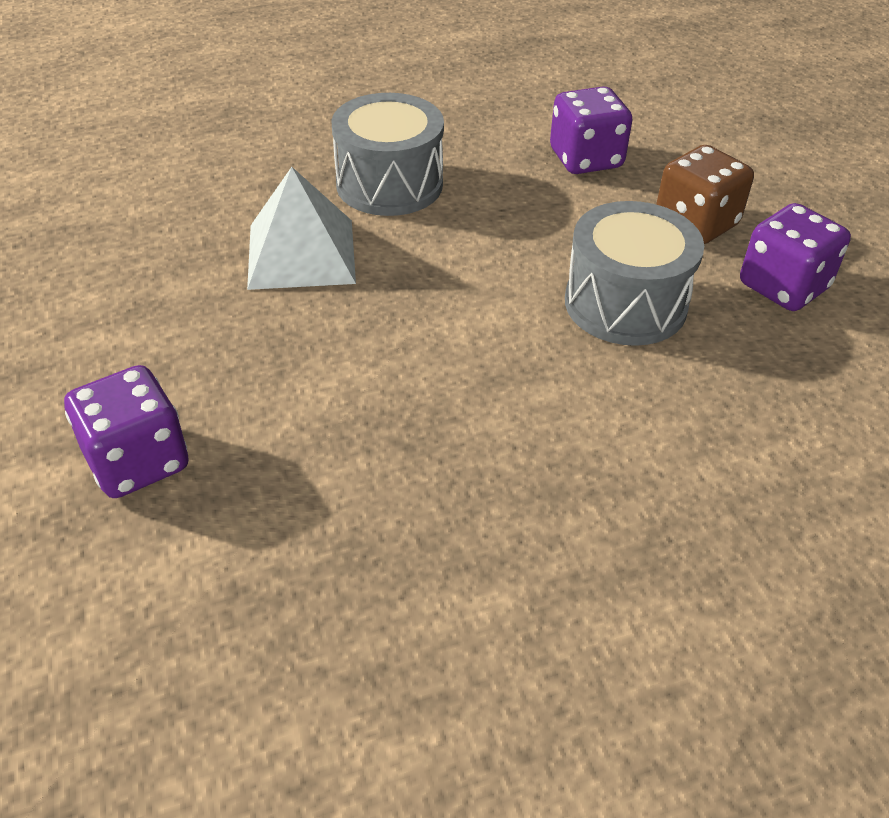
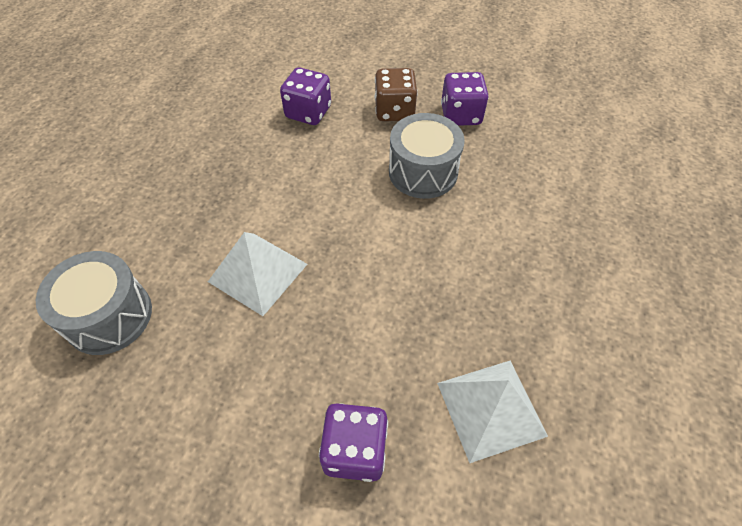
camera: 50 degrees left, 10 degrees up
grey drum [332,93,444,216] -> grey drum moved to [36,251,152,355]
none -> white pyramid [437,361,548,463]

